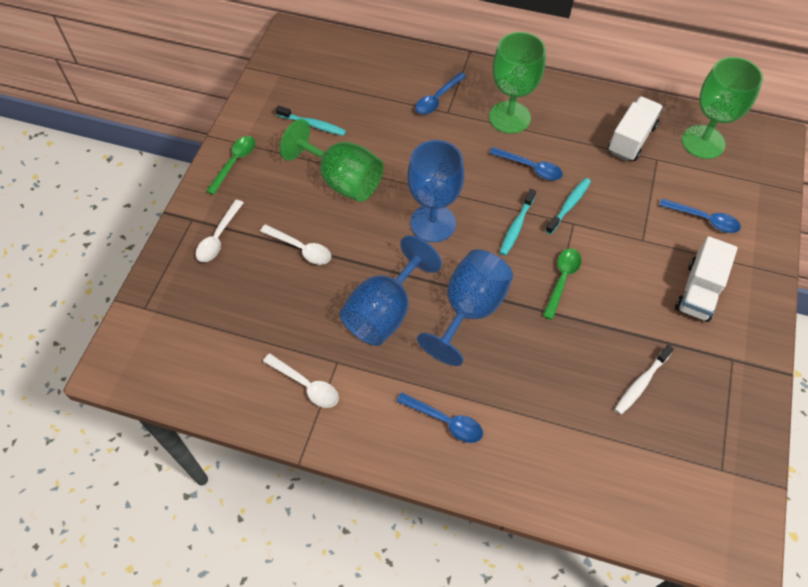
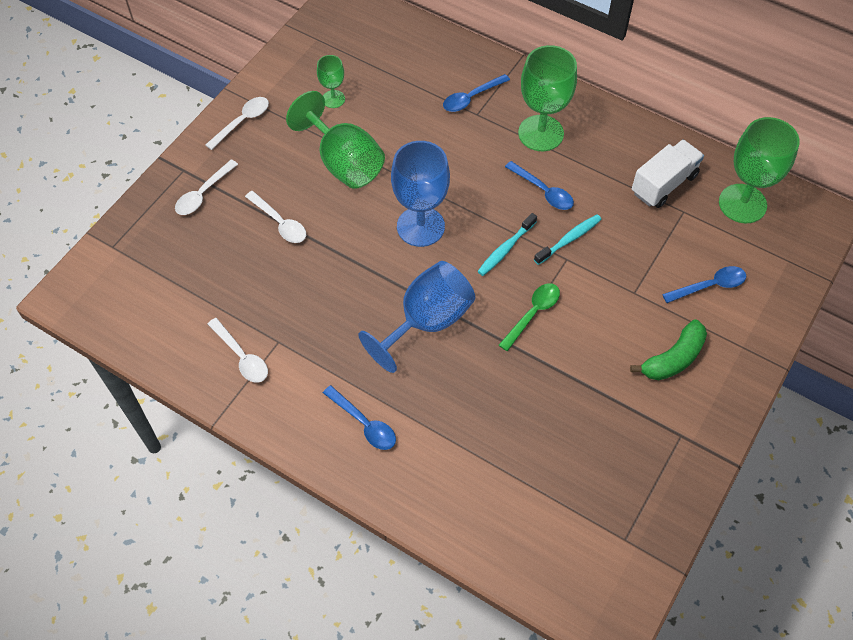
camera: 15 degrees right, 0 degrees up
green spoon [206,136,255,195] -> white spoon [205,97,269,150]
turquoise toothbrush [276,105,346,136] -> green goblet [317,55,345,108]
blue goblet [339,235,442,346] -> none
white toothbrush [614,345,674,415] -> none
blue spoon [659,199,741,233] -> blue spoon turned 60 degrees counterclockwise [662,266,746,303]
white truck [675,236,738,322] -> green banana [630,319,707,380]

